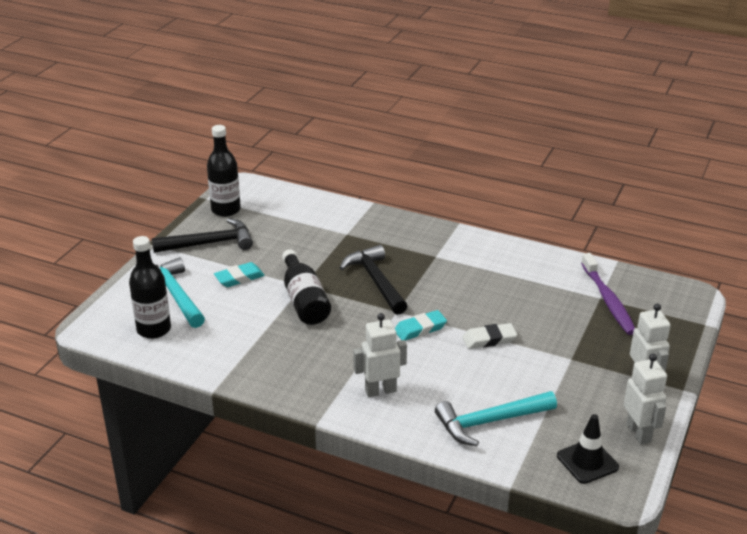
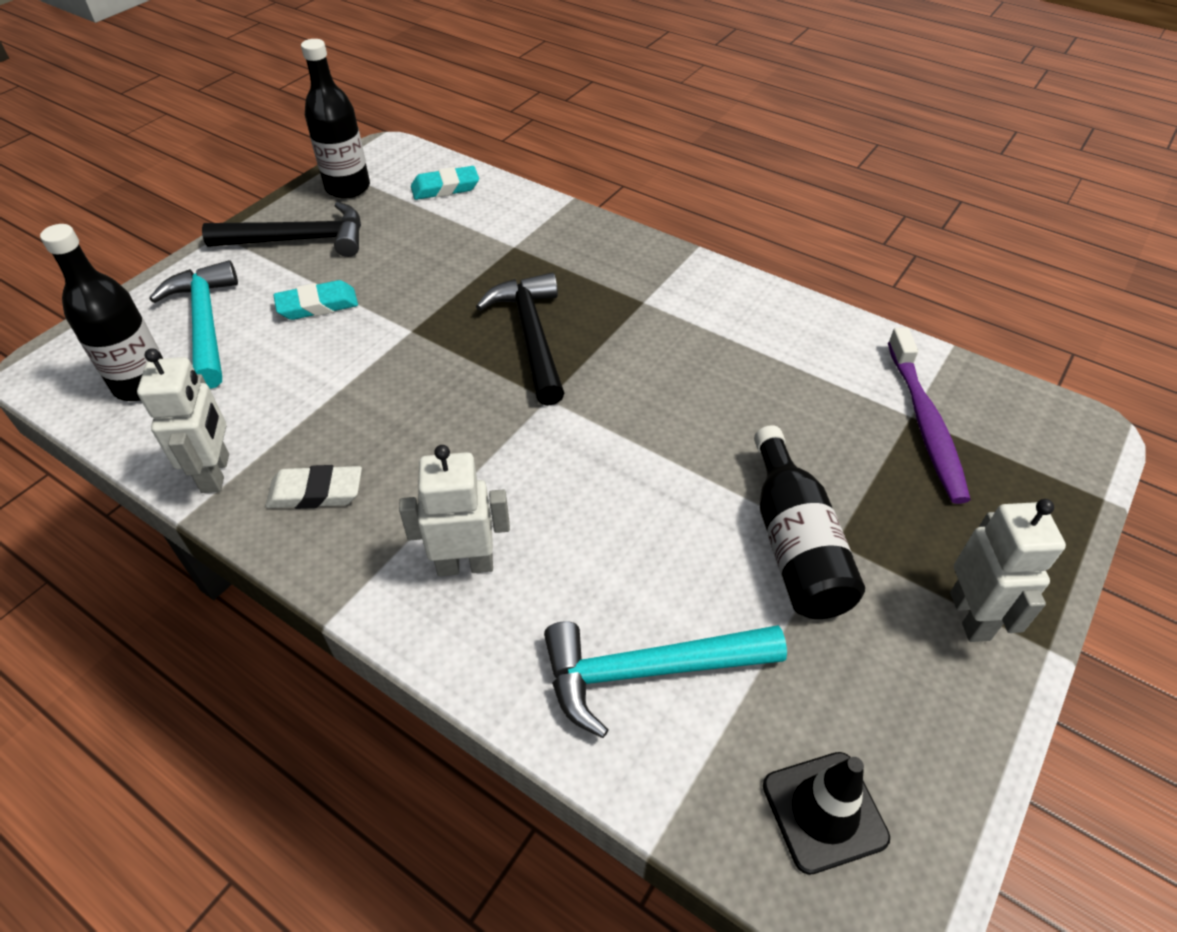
camera: 10 degrees right, 15 degrees up
black bottle [282,249,331,325] -> black bottle moved to [754,425,865,619]
turquoise eraser [395,310,447,341] -> turquoise eraser moved to [411,166,479,200]
white eraser [462,323,517,349] -> white eraser moved to [265,465,362,509]
white robot [624,354,667,444] -> white robot moved to [137,348,229,493]

